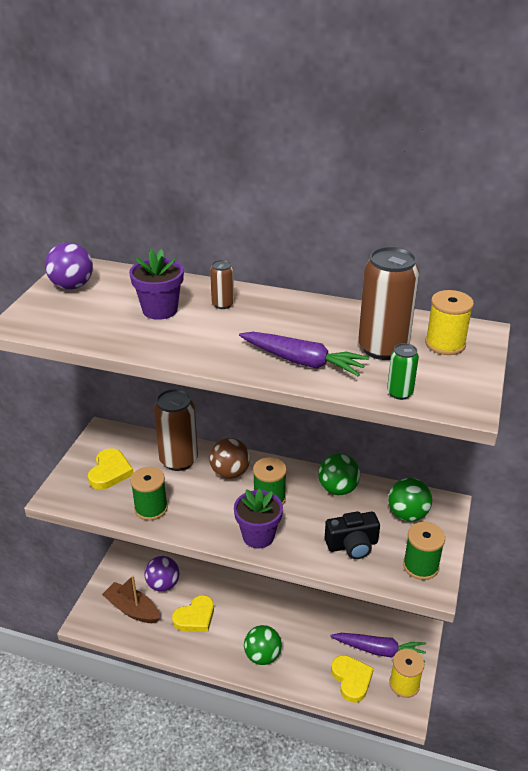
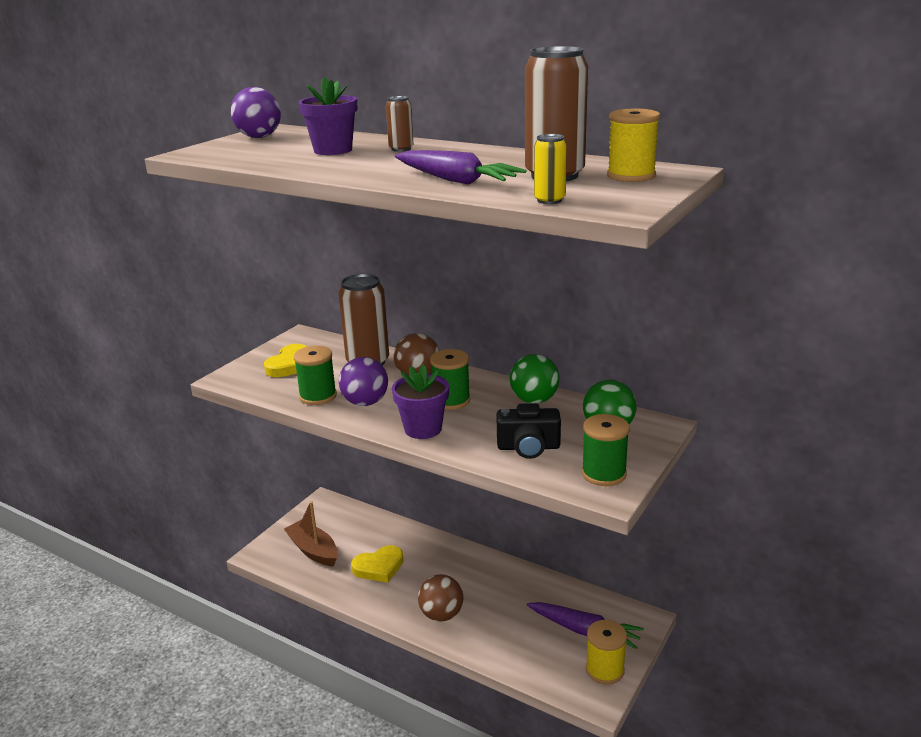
camera: 15 degrees right, 10 degrees down
purple ball [144,556,179,592] -> purple ball moved to [339,357,388,406]
green ball [244,625,282,665] -> brown ball [418,574,464,622]
yellow heart [331,655,374,703] -> none
green can [387,343,419,400] -> yellow can [534,134,567,204]

